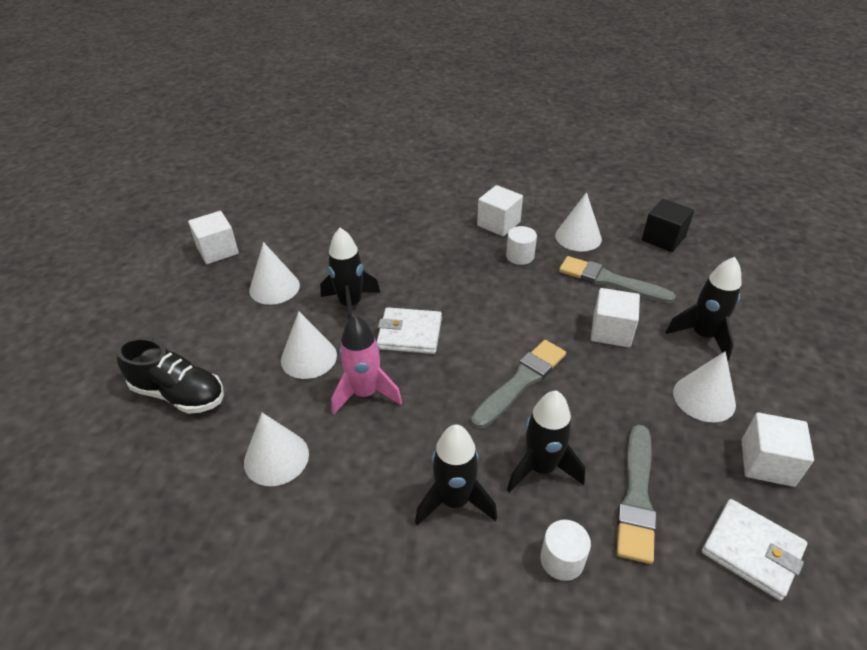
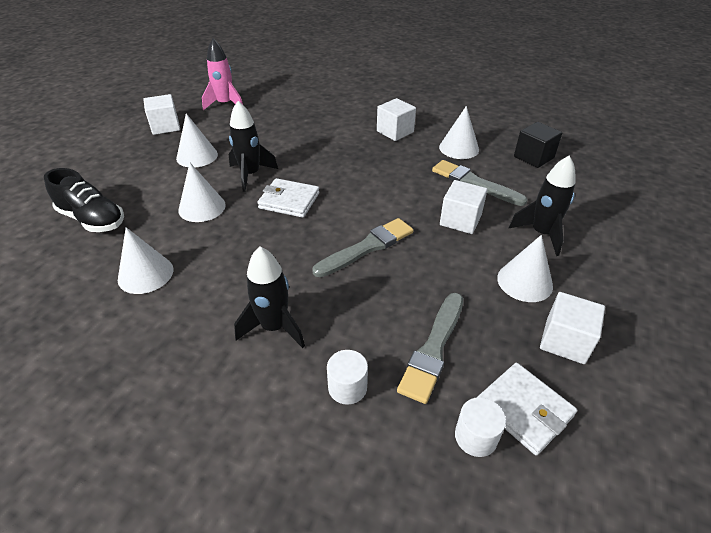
camera: 10 degrees right, 0 degrees up
pink rocket [331,315,402,415] -> pink rocket moved to [202,38,243,110]
white cylinder [506,226,537,265] -> white cylinder moved to [455,397,506,457]
black rocket [507,390,585,492] -> none

